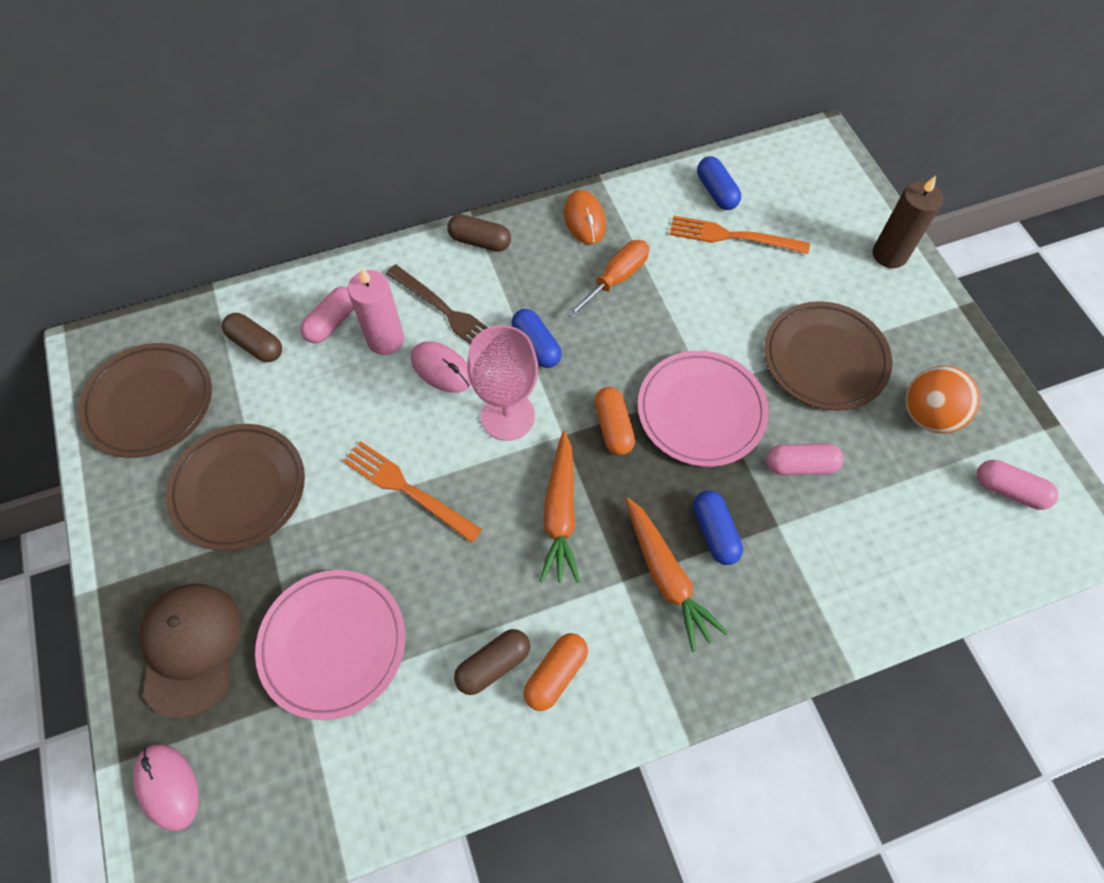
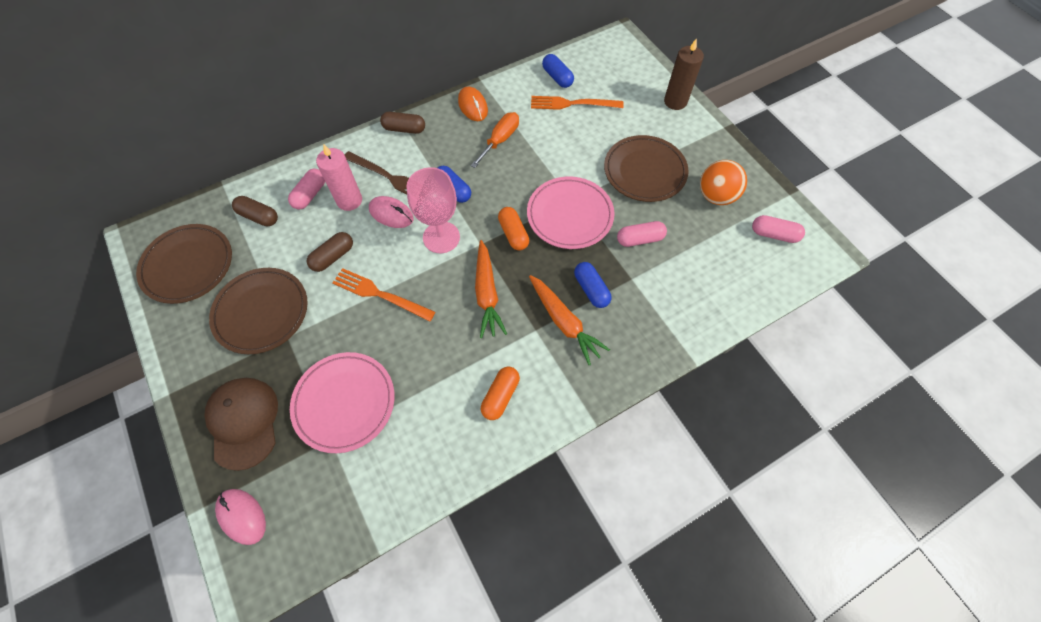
camera: 10 degrees left, 0 degrees up
brown capsule [454,629,530,695] -> brown capsule moved to [307,232,353,272]

